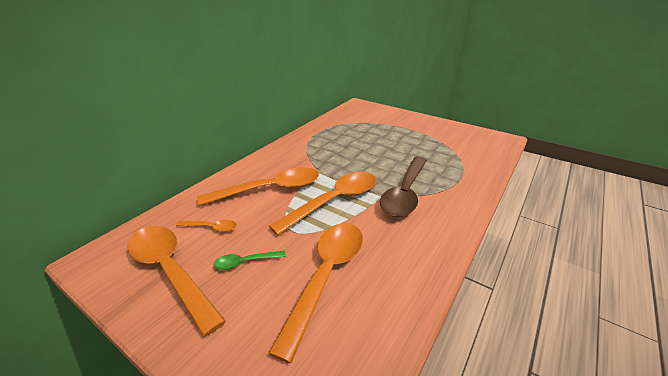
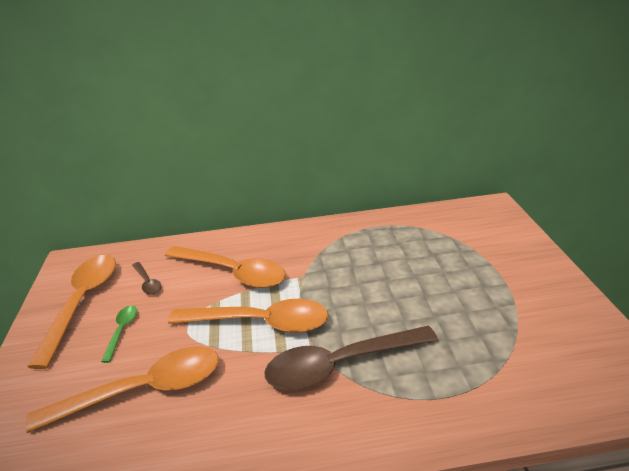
camera: 50 degrees right, 0 degrees up
orange spoon [176,220,237,232] -> brown spoon [132,262,162,295]
green spoon [213,251,286,270] -> green spoon turned 60 degrees clockwise [101,306,137,363]

